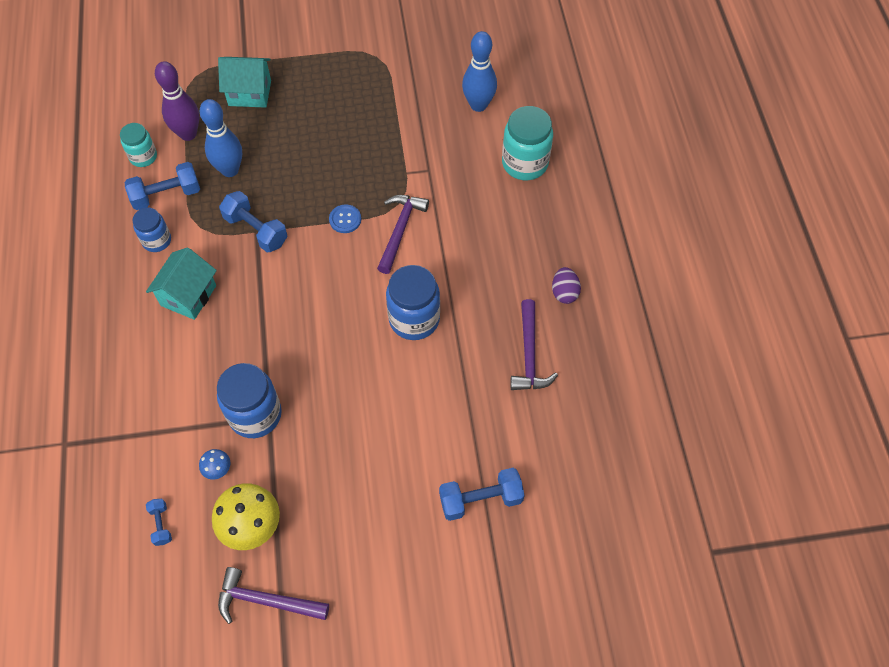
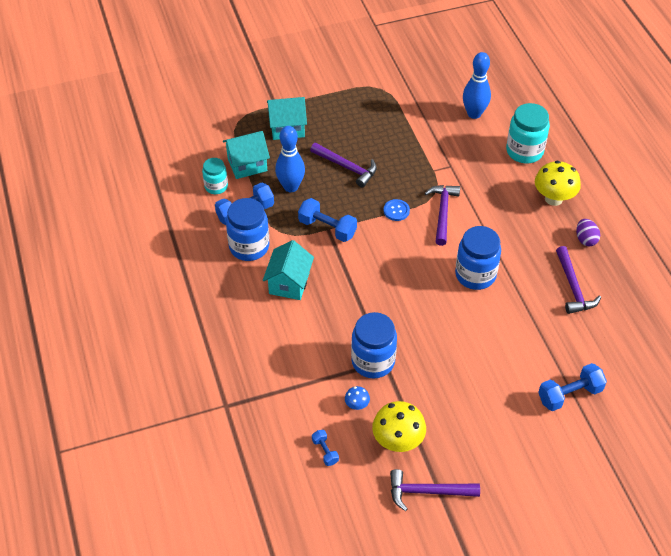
camera: 10 degrees left, 10 degrees down
blue jar [133,208,171,252] -> blue jar [226,198,269,261], size x1.65
purple bowling pin [155,61,199,141] -> turquoise house [223,131,270,179]
none -> purple hammer [310,143,377,187]
none -> yellow mushroom [535,161,581,206]

